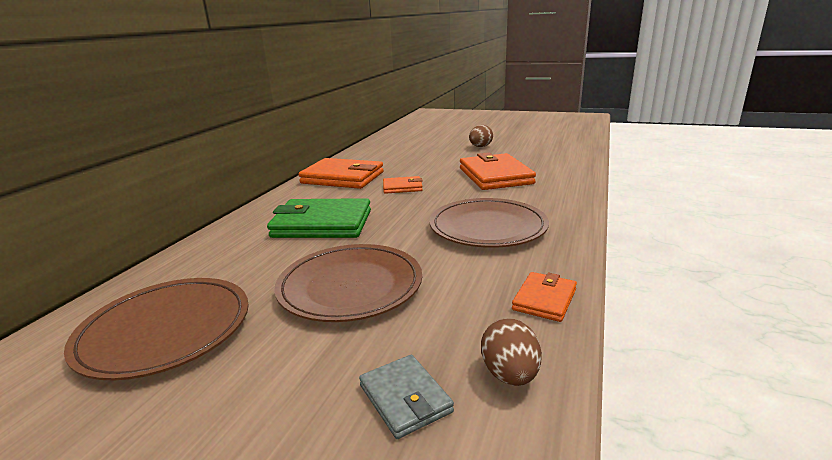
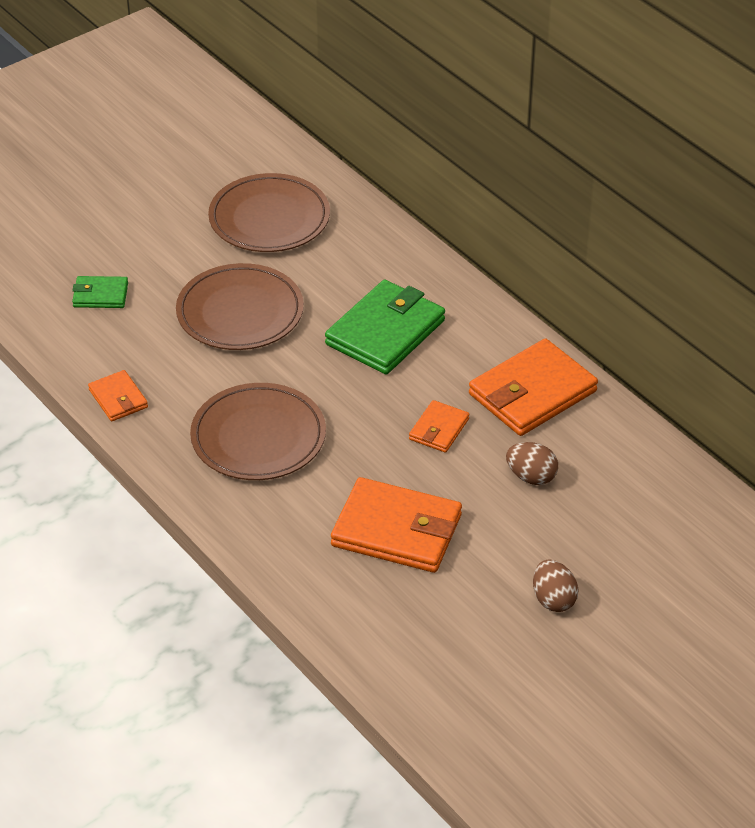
camera: 120 degrees right, 20 degrees up
grey wallet [359,355,454,439] -> green wallet [72,276,128,308]
brown egg [481,319,542,386] -> brown egg moved to [506,442,558,485]

